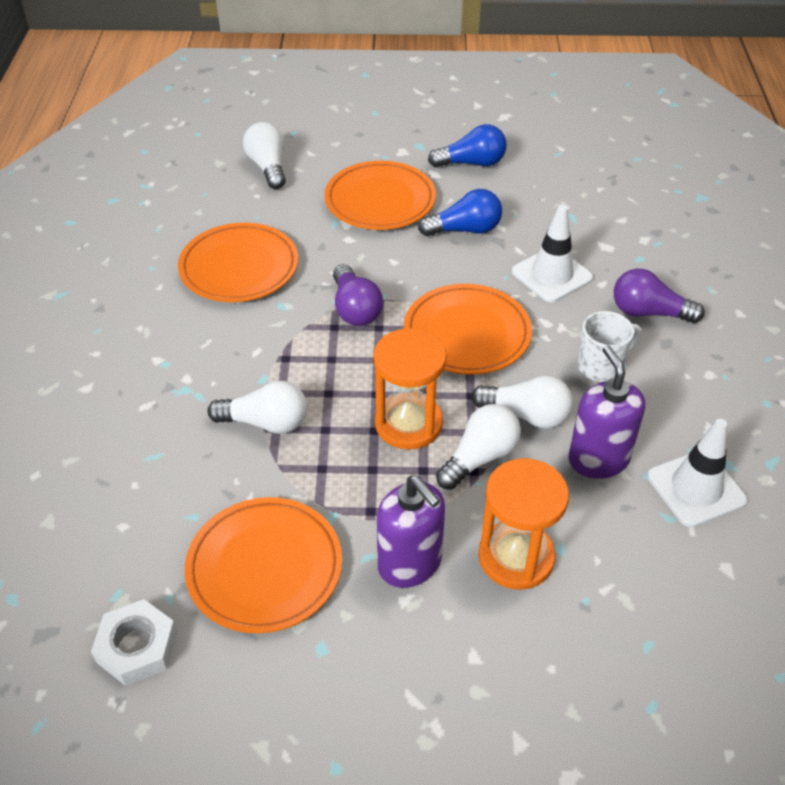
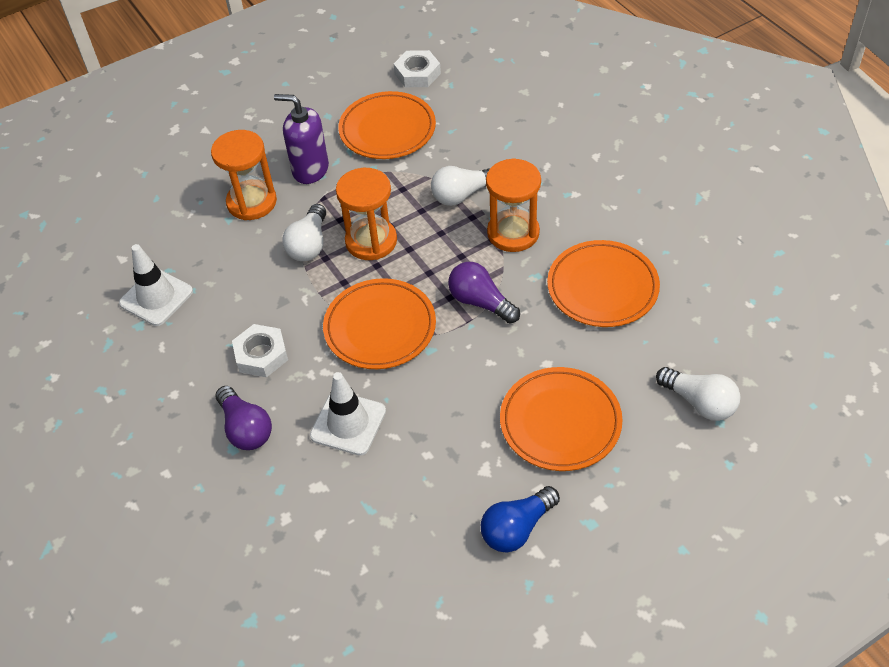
camera: 150 degrees right, 5 degrees up
blue light bulb [418,189,502,236] -> none
white light bulb [471,376,573,429] -> none
purple soap dispenser [568,345,645,479] -> none
white mug [578,311,642,382] -> white nut [232,324,288,377]
purple light bulb [614,269,705,323] -> purple light bulb turned 75 degrees clockwise [215,386,272,450]
none -> orange hourglass [486,158,541,252]

